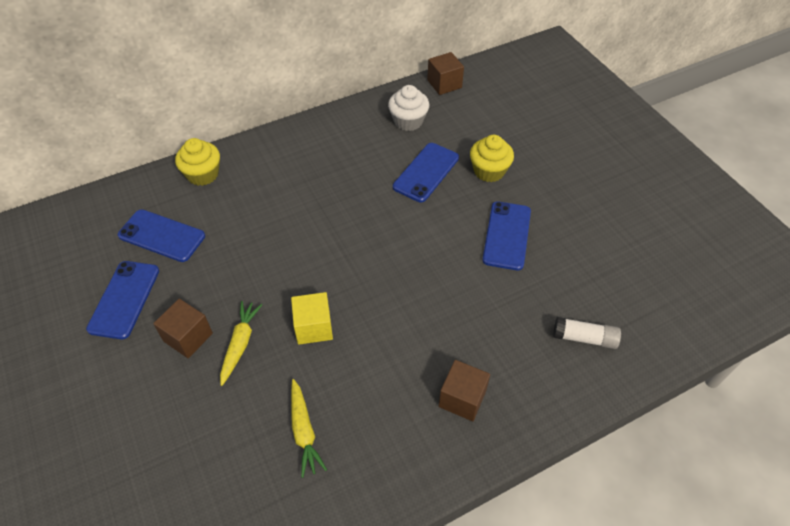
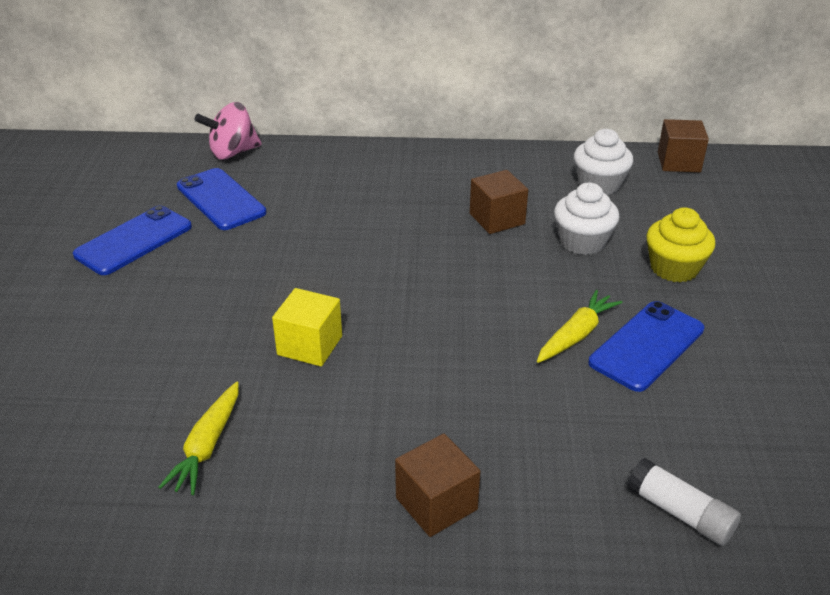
camera: 30 degrees right, 15 degrees down
brown cube [153,299,213,358] -> brown cube moved to [470,170,528,234]
yellow cupcake [175,138,220,186] -> none
yellow carrot [220,301,262,386] -> yellow carrot moved to [537,290,622,363]
blue phone [393,143,459,202] -> white cupcake [554,183,619,255]
none -> pink spinning top [194,102,262,160]

